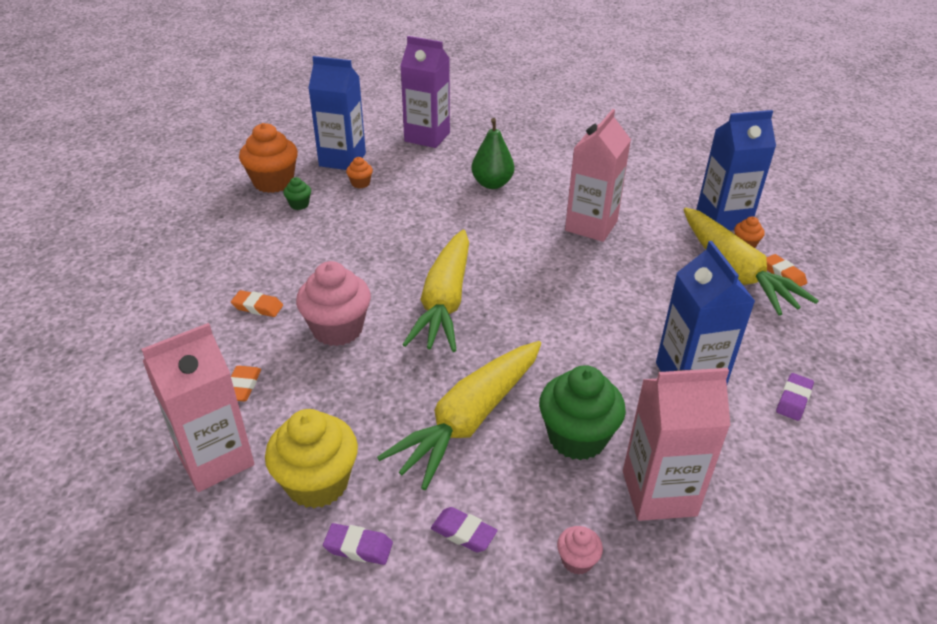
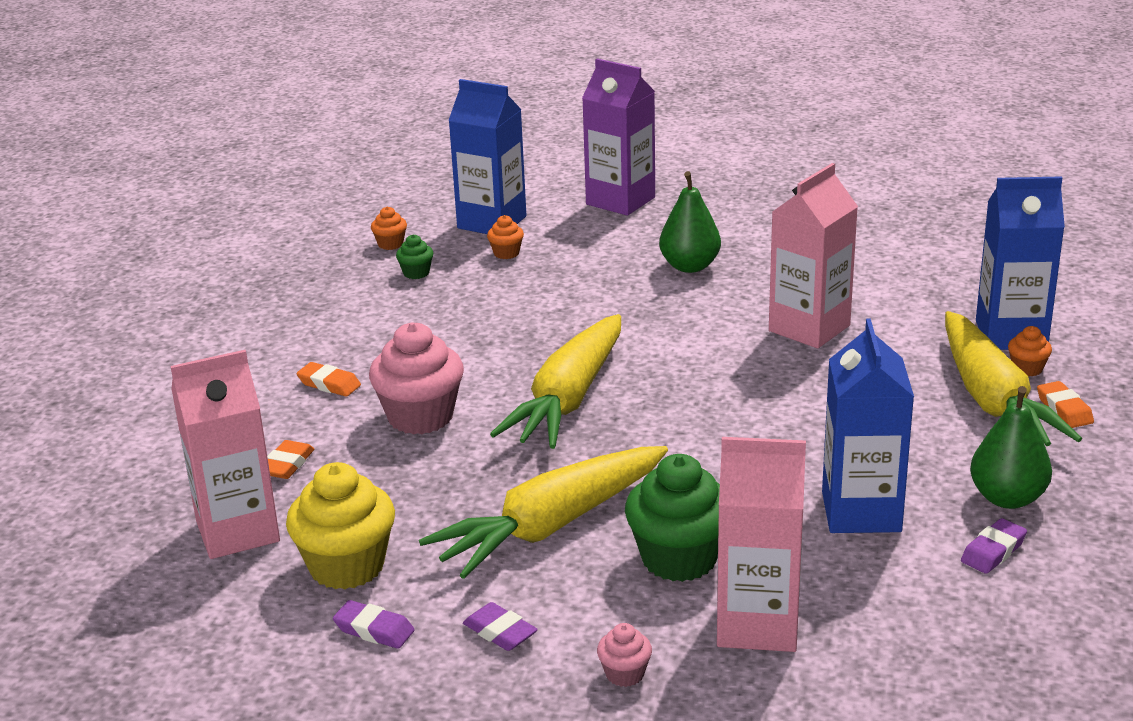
camera: 15 degrees right, 10 degrees down
orange cupcake [239,123,298,193] -> orange cupcake [371,207,407,250], size x0.47
none -> green pear [970,386,1052,509]

